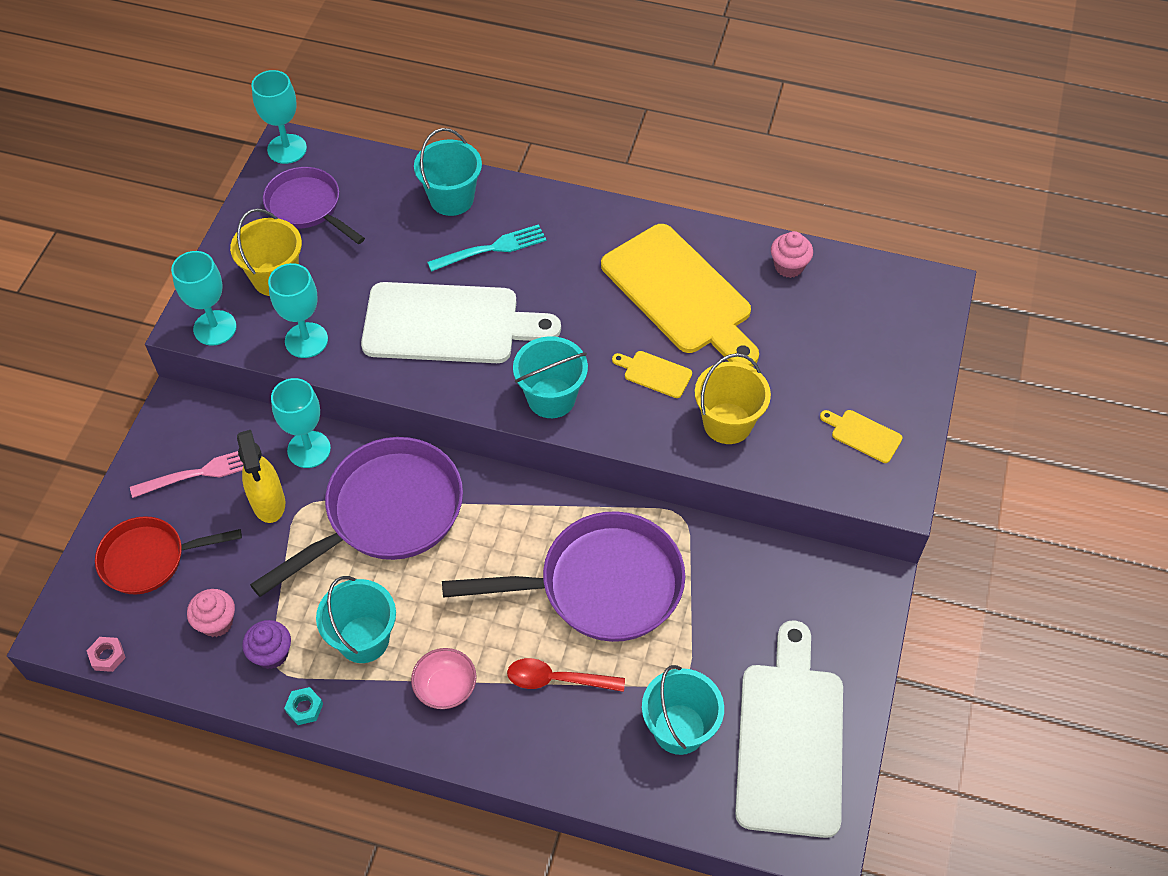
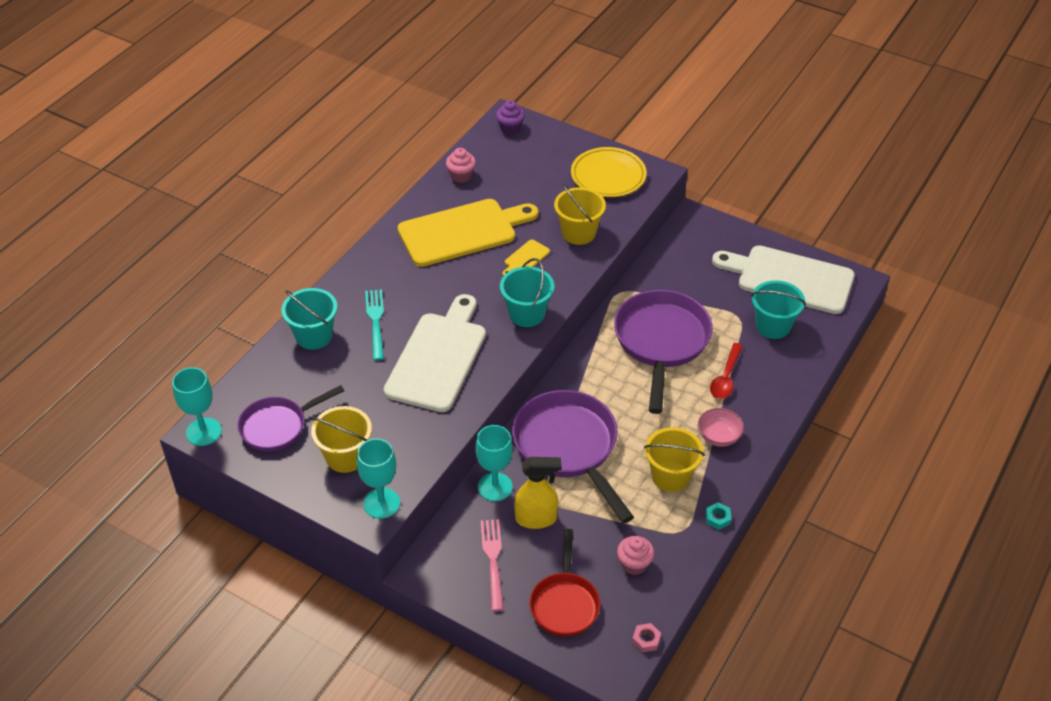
camera: 75 degrees left, 10 degrees down
purple cupcake [242,620,291,669] -> purple cupcake moved to [496,100,525,135]
turquoise goblet [268,263,328,358] -> none
turquoise bucket [316,576,396,663] -> yellow bucket [644,427,705,492]
yellow cutting board [820,410,902,463] -> yellow plate [571,147,647,197]

